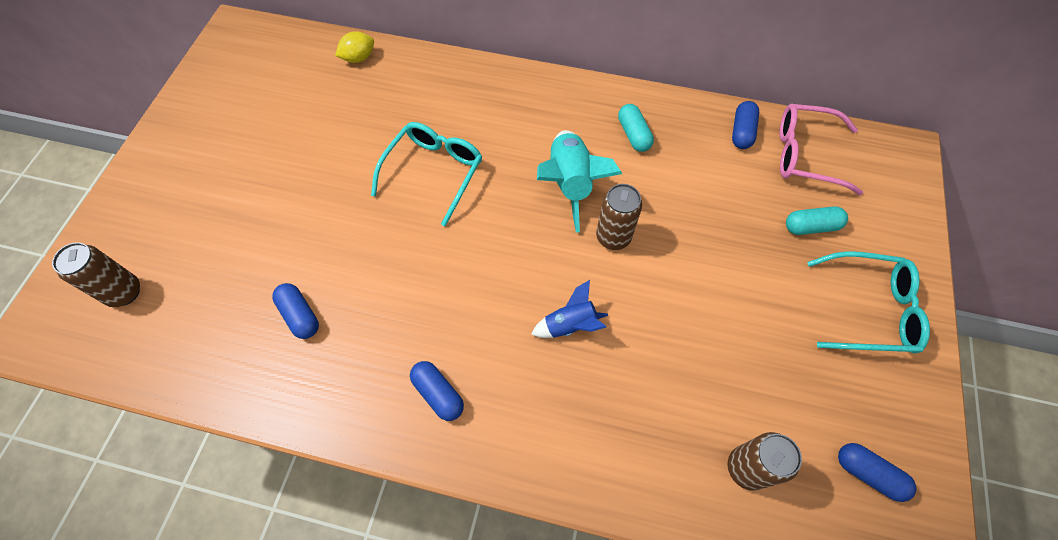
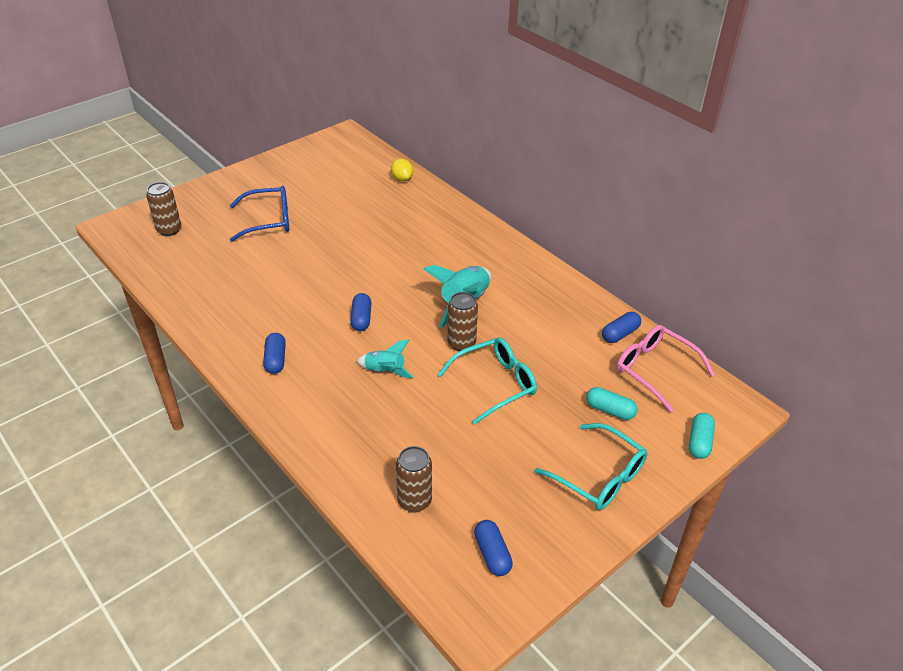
camera: 35 degrees right, 20 degrees down
blue capsule [272,283,319,339] -> blue capsule moved to [350,293,372,331]
yellow lemon [335,31,374,63] -> yellow lemon turned 60 degrees clockwise [391,158,413,181]
turquoise glasses [371,122,482,227] -> turquoise glasses moved to [437,338,537,424]
blue rocket [531,280,608,338] -> turquoise rocket [356,339,413,378]
turquoise capsule [618,104,654,152] -> turquoise capsule moved to [689,413,715,459]
none -> blue glasses [230,186,289,242]

